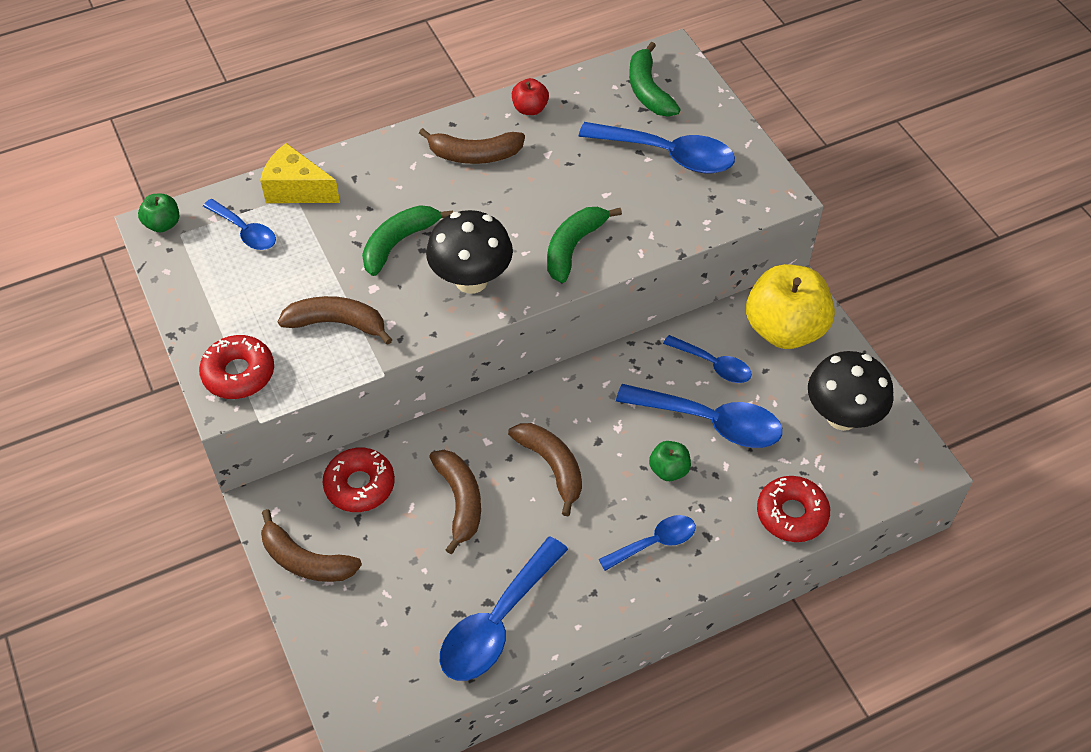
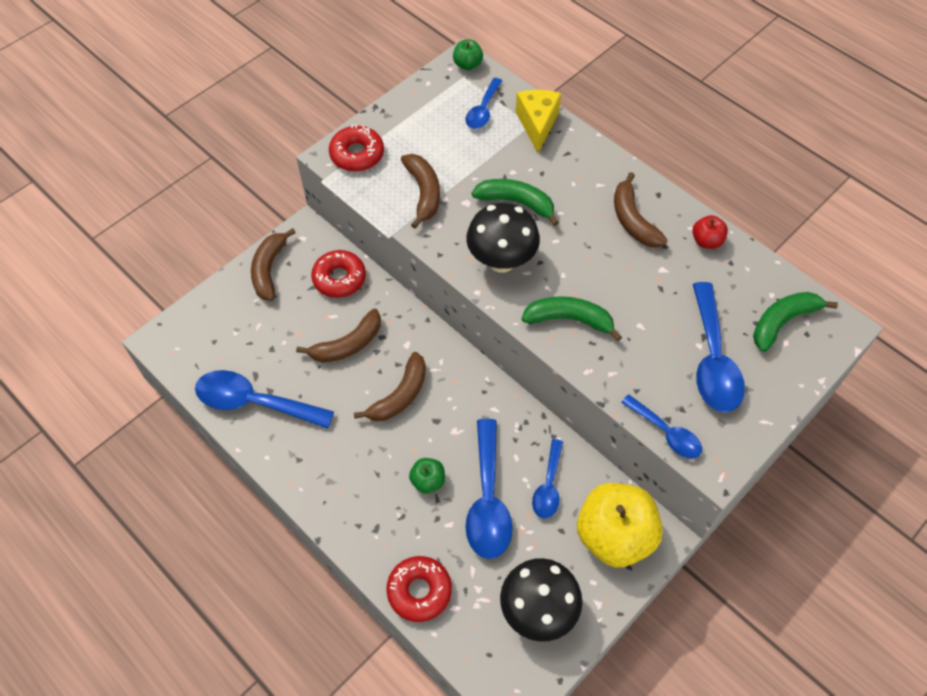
camera: 70 degrees right, 5 degrees up
blue spoon [599,515,696,571] -> blue spoon moved to [621,394,702,459]

